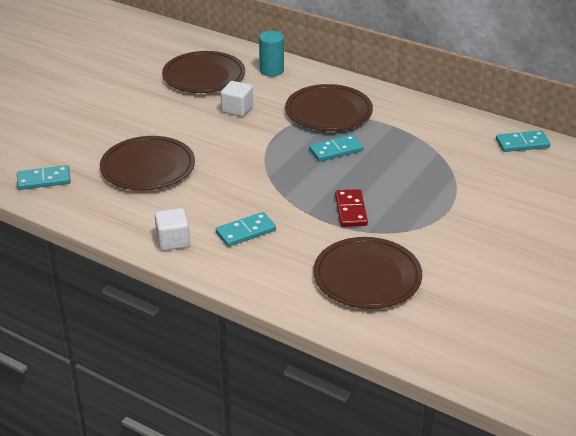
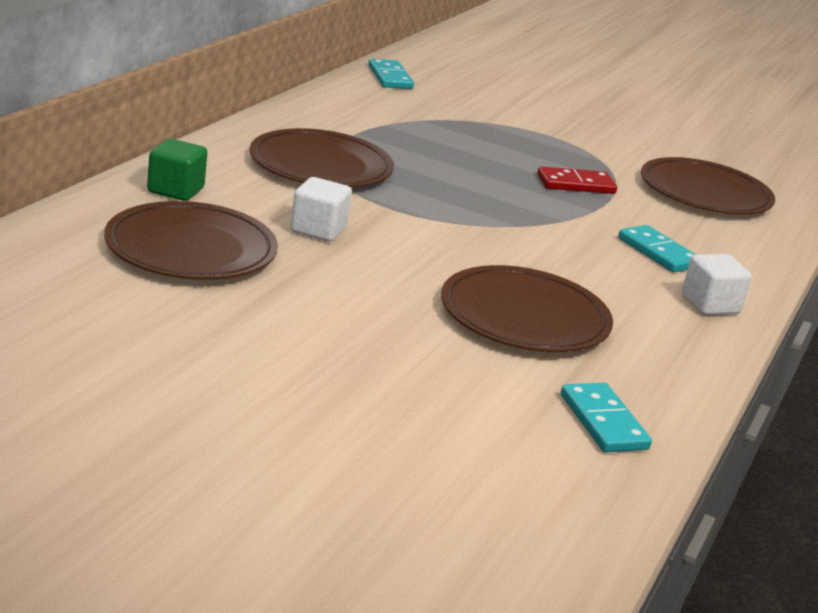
camera: 100 degrees left, 10 degrees down
turquoise cylinder [259,31,284,76] -> green cube [147,138,207,201]
turquoise domino [309,135,363,162] -> none

